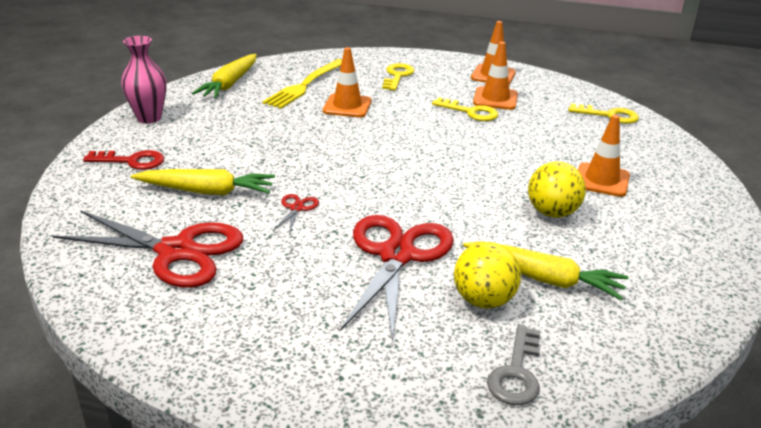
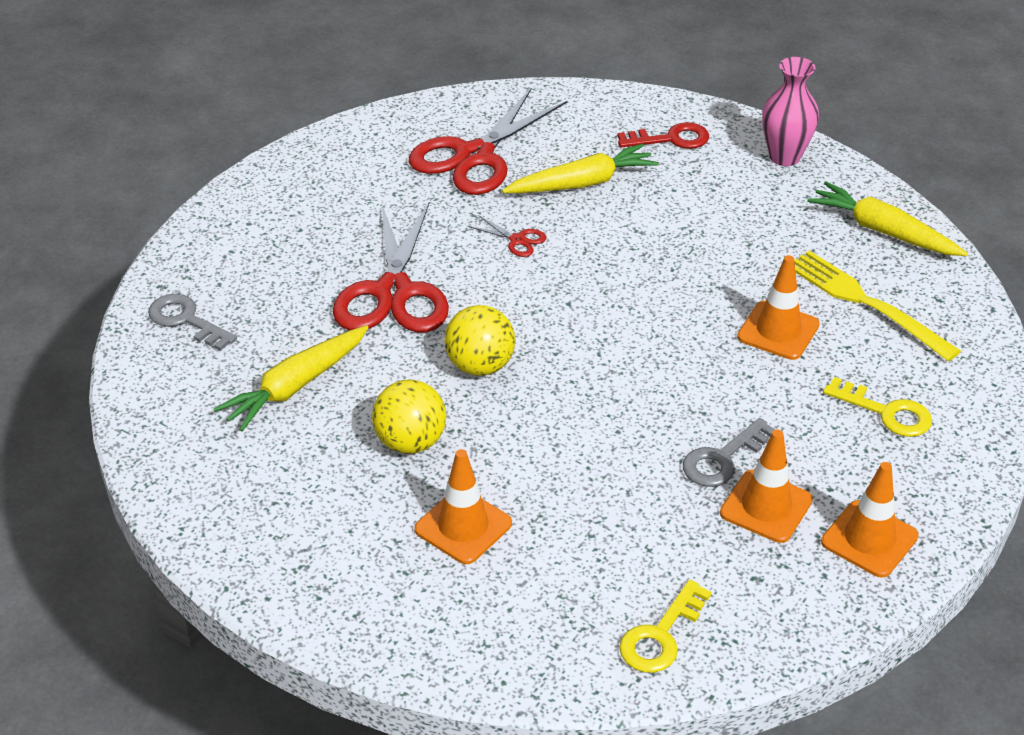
camera: 110 degrees right, 10 degrees up
red key [83,150,164,170] -> red key turned 120 degrees counterclockwise [617,122,709,149]
yellow carrot [131,169,275,195] -> yellow carrot turned 135 degrees counterclockwise [502,143,659,193]
red scissors [341,215,454,342] -> red scissors turned 60 degrees clockwise [333,203,449,332]
yellow key [432,97,498,121] -> grey key [683,418,776,487]
yellow ball [454,242,521,309] -> yellow ball moved to [444,305,515,376]

